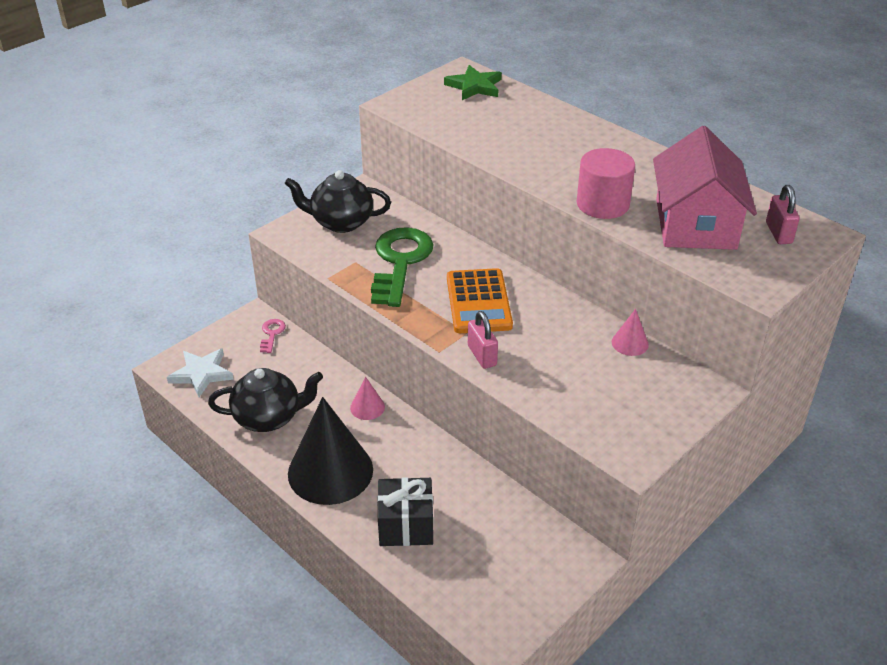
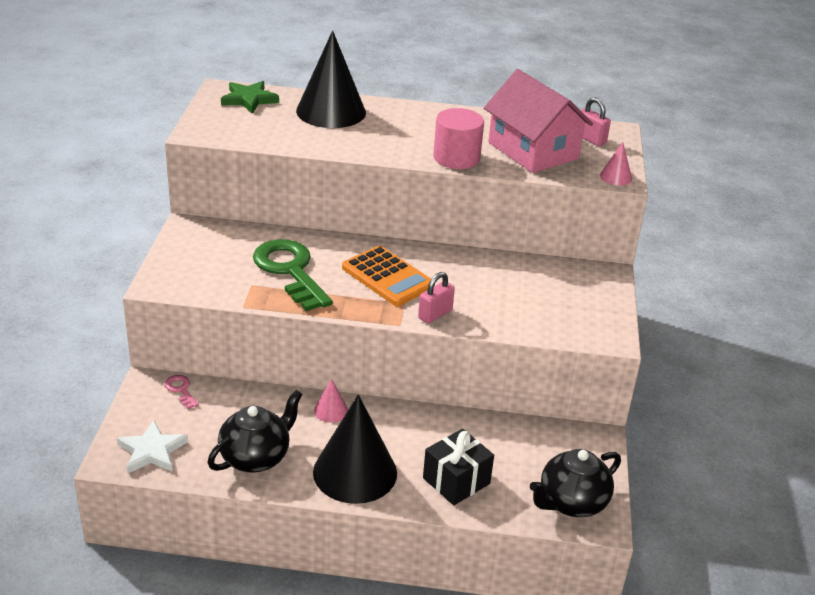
camera: 40 degrees left, 5 degrees down
black teapot [284,170,391,233] -> black teapot moved to [530,449,621,517]
pink padlock [468,311,498,369] -> pink padlock turned 75 degrees counterclockwise [418,272,455,324]
pink cone [612,309,649,356] -> pink cone moved to [600,142,632,185]
none -> black cone [296,31,366,128]

